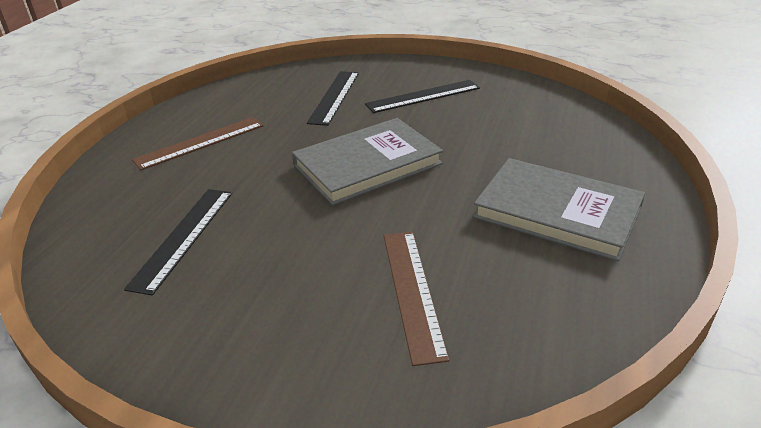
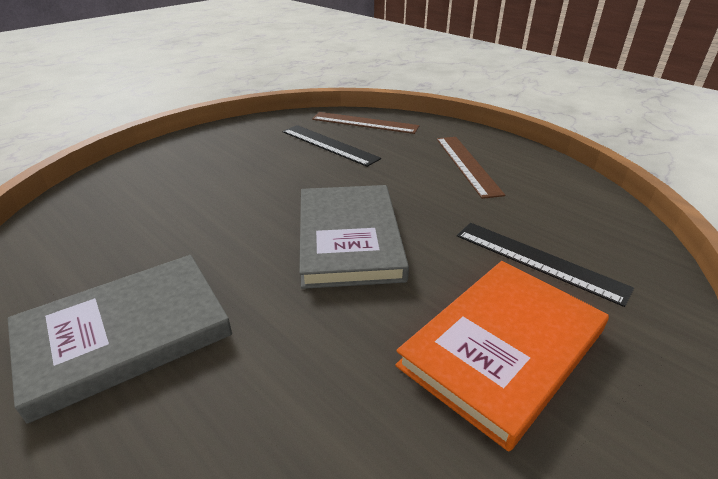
camera: 115 degrees right, 0 degrees up
black ruler [365,80,480,113] -> orange book [395,261,609,451]
brown ruler [384,232,449,366] -> brown ruler moved to [312,112,419,134]

